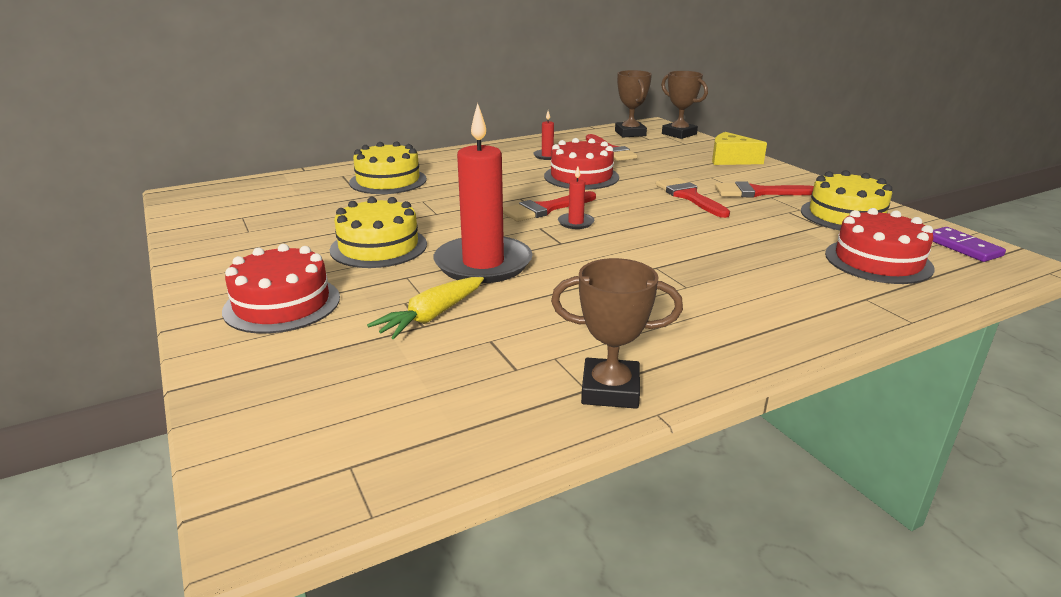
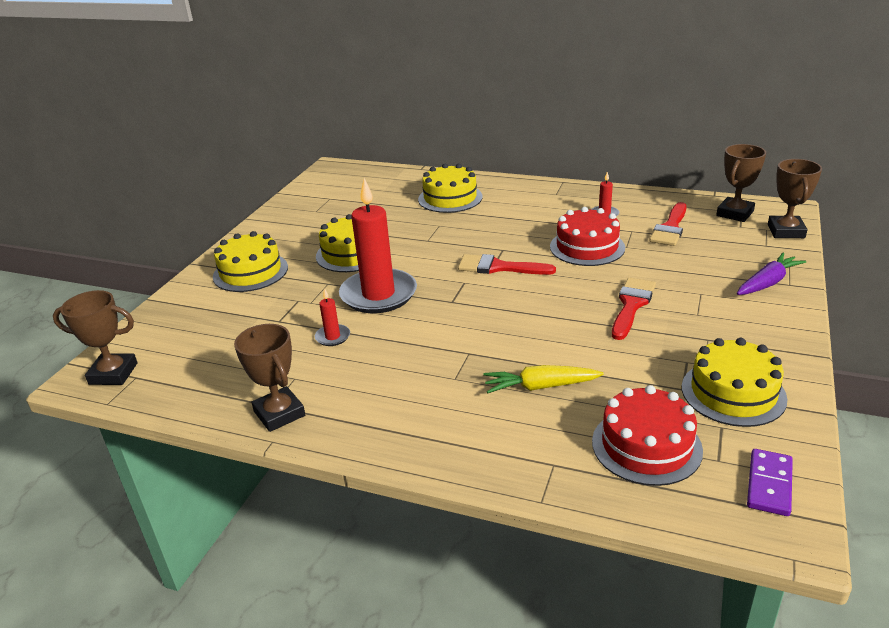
camera: 50 degrees right, 5 degrees up
red cake [222,244,340,334] -> yellow cake [213,231,288,292]
yellow carrot [367,277,484,339] -> yellow carrot moved to [483,365,604,393]
red candle [558,167,595,229] -> red candle moved to [315,288,350,346]
yellow cheese [712,132,767,165] -> purple carrot [737,253,806,295]
red brush [715,181,814,197] -> none
none -> brown trophy [53,290,138,385]

